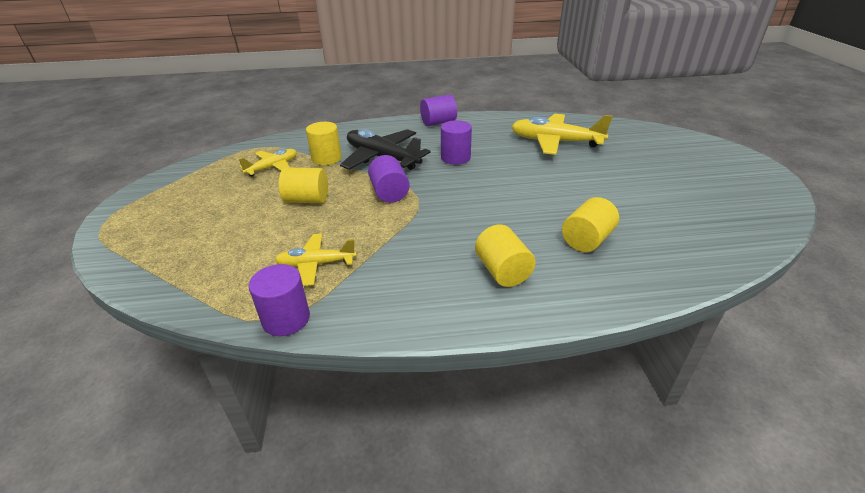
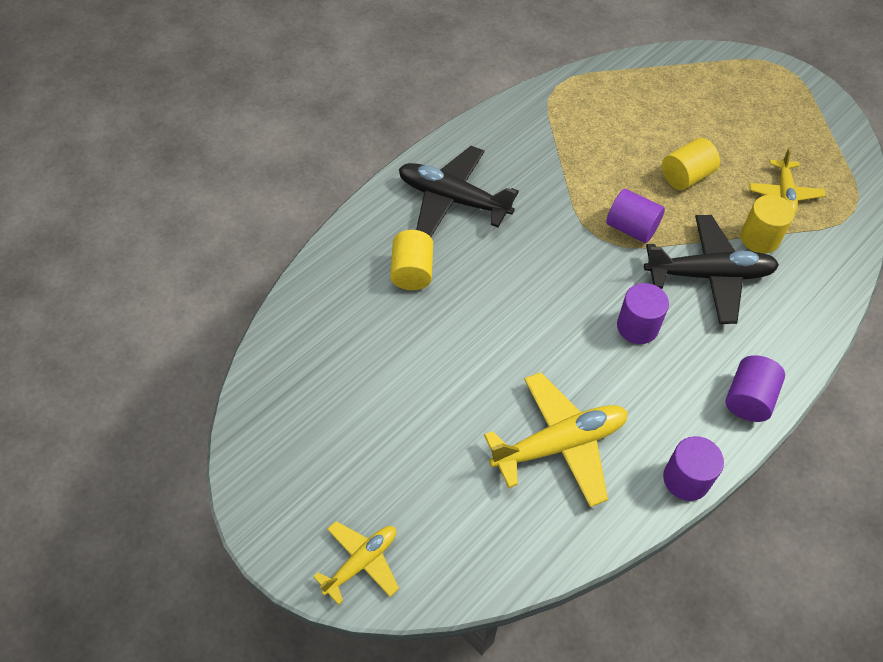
camera: 140 degrees right, 20 degrees up
purple cylinder [249,264,310,336] -> purple cylinder moved to [663,436,724,501]
yellow plane [275,234,357,286] -> yellow plane moved to [313,521,399,605]
yellow cylinder [475,224,536,287] -> black plane [399,146,519,237]

